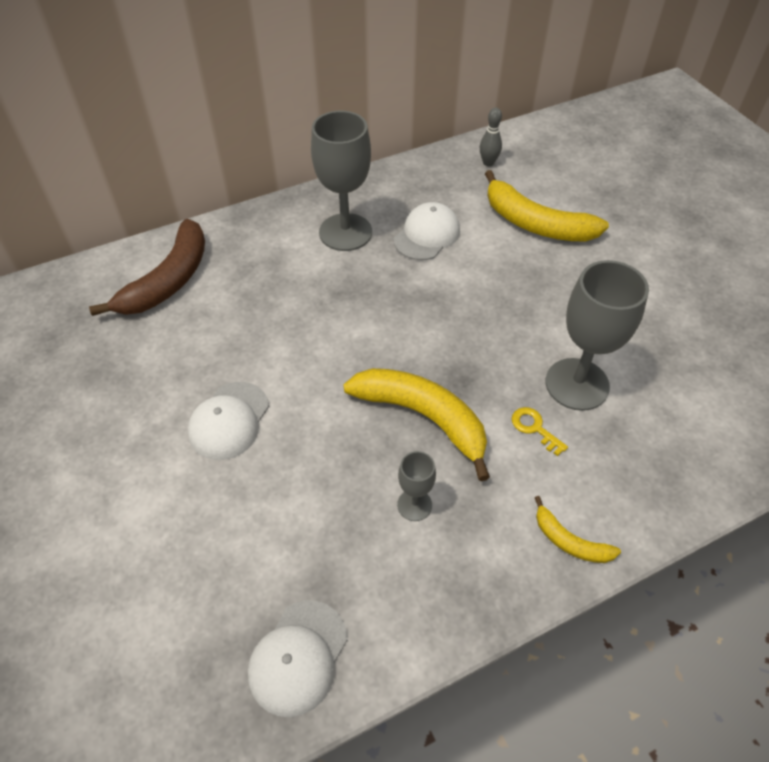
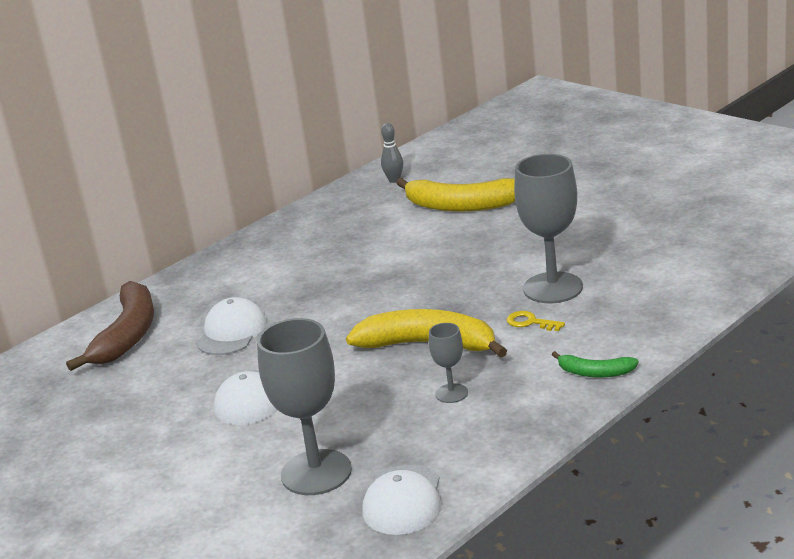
camera: 15 degrees left, 25 degrees down
grey goblet [311,111,372,251] -> grey goblet moved to [257,318,352,495]
white cap [394,202,460,260] -> white cap moved to [196,297,267,355]
yellow banana [535,496,621,563] -> green banana [552,351,639,377]

